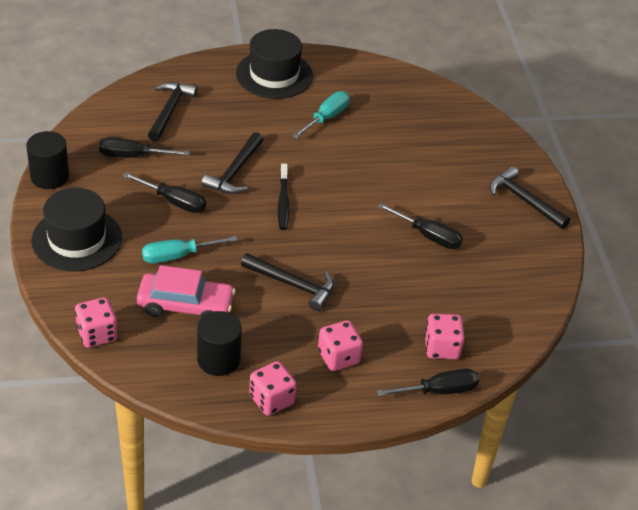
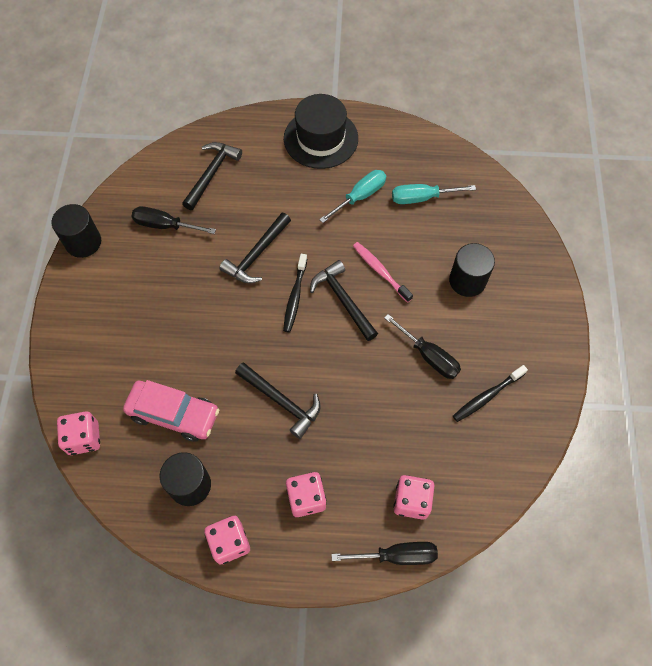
camera: 15 degrees right, 20 degrees up
black hat [31,188,122,271] -> none
black screwdriver [123,172,206,213] -> none
turquoise screwdriver [142,236,238,263] -> turquoise screwdriver moved to [392,184,476,204]
black hammer [490,166,570,229] -> black hammer moved to [310,260,378,341]
none -> pink toothbrush [353,242,413,303]
none -> black cylinder [449,243,495,297]
none -> black toothbrush [453,365,528,422]

